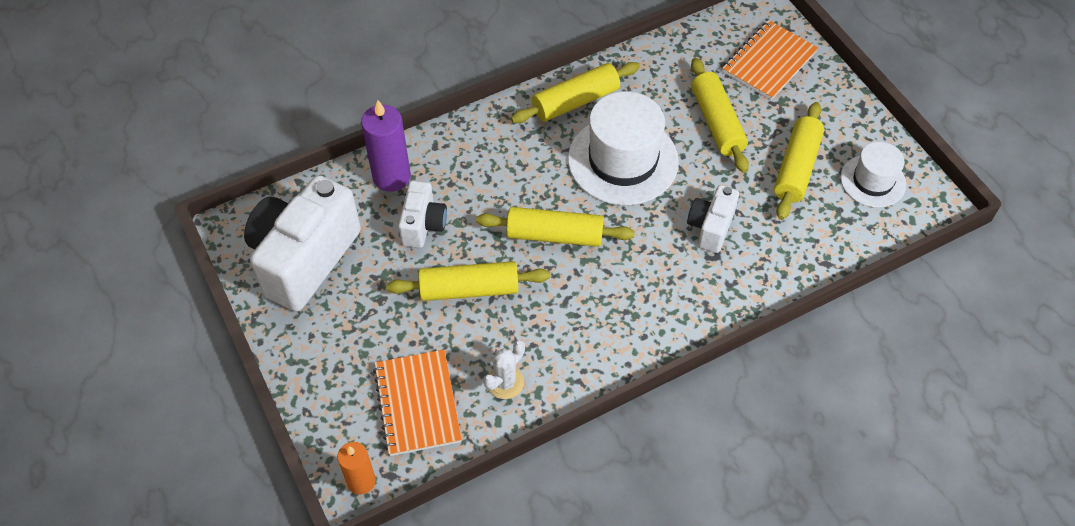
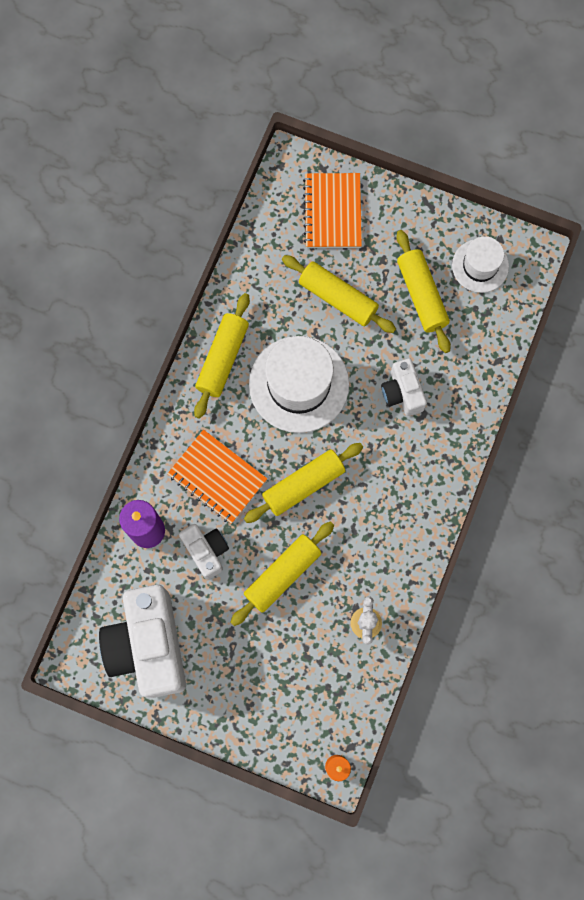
camera: 40 degrees left, 20 degrees up
orange notebook [373,350,462,456] -> orange notebook moved to [167,429,267,524]

